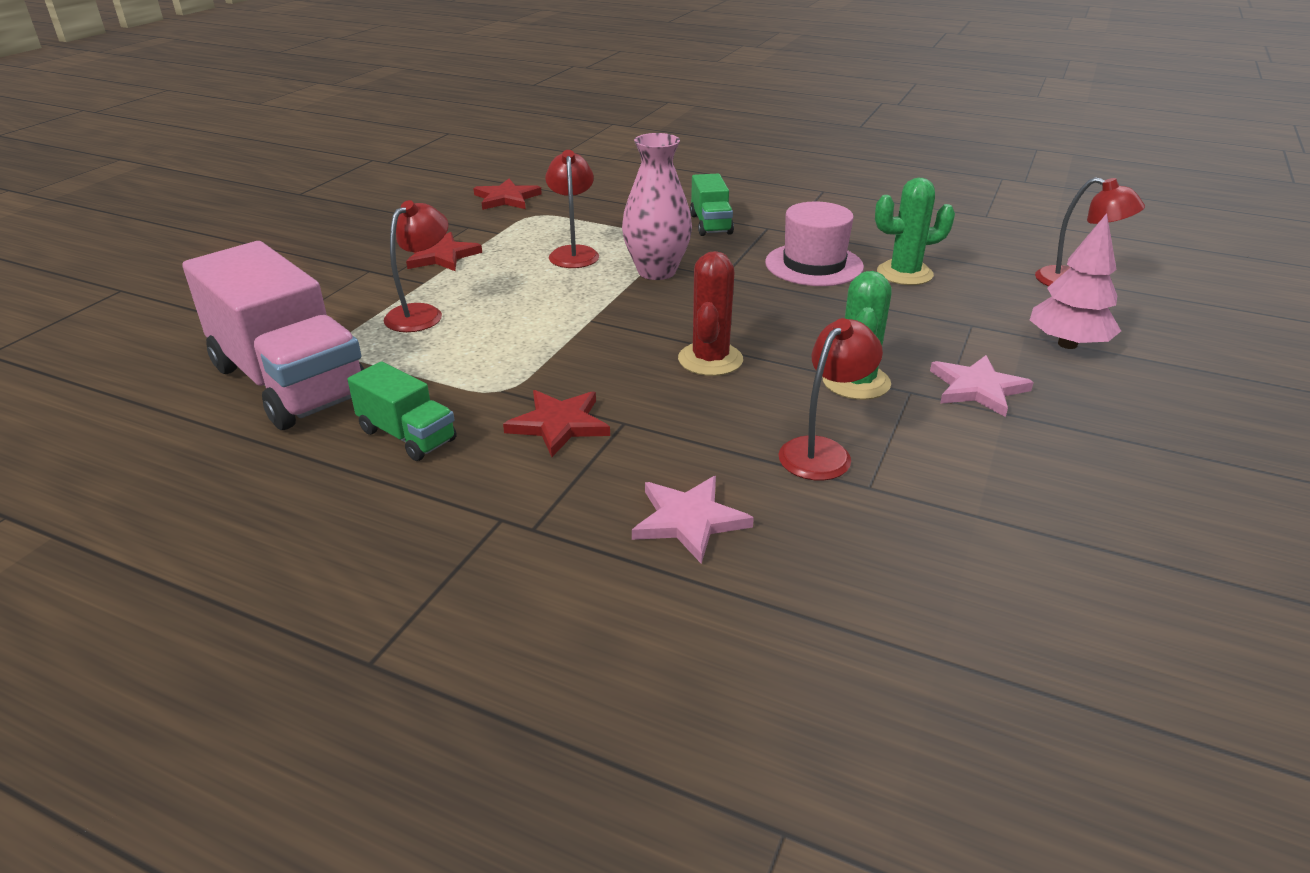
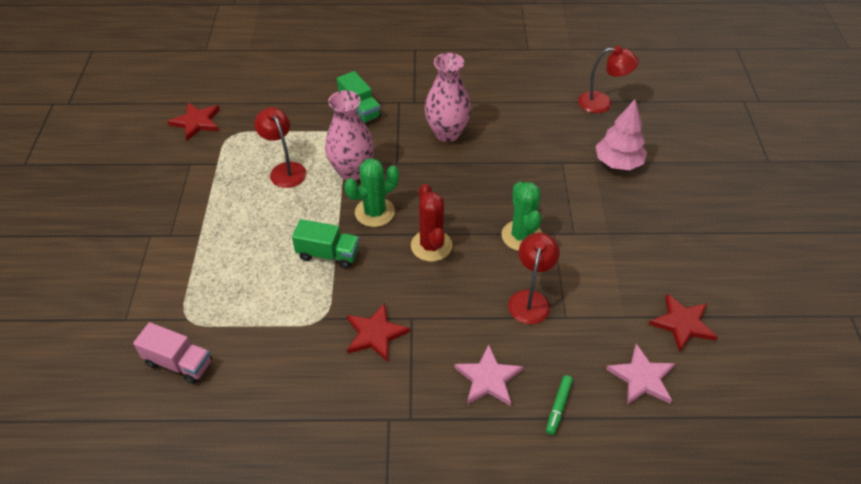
camera: 25 degrees left, 15 degrees up
pink truck [182,241,364,430] -> pink truck [133,322,212,384], size x0.49
green truck [348,361,456,461] -> green truck moved to [292,219,359,269]
red lamp [384,200,448,332] -> none
red star [406,232,482,271] -> red star moved to [649,294,717,352]
pink hat [765,201,864,286] -> pink vase [425,53,471,142]
green cactus [875,178,955,285] -> green cactus moved to [344,158,399,227]
pink star [930,355,1034,417] -> pink star moved to [606,344,675,405]
none -> green marker [546,375,573,435]

